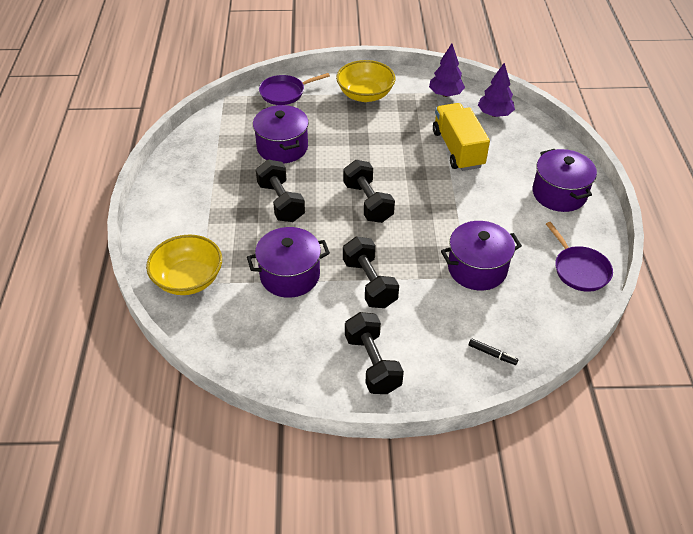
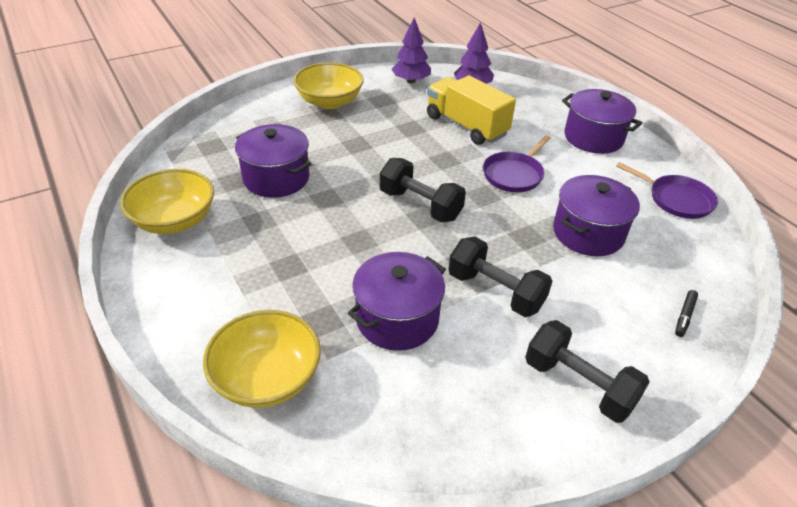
camera: 30 degrees left, 5 degrees down
black dumbbell [256,159,305,222] -> none
purple pan [259,73,330,105] -> purple pan moved to [483,135,551,192]
black marker [469,339,518,365] -> black marker turned 120 degrees clockwise [675,290,698,337]
none -> yellow bowl [120,169,214,234]

